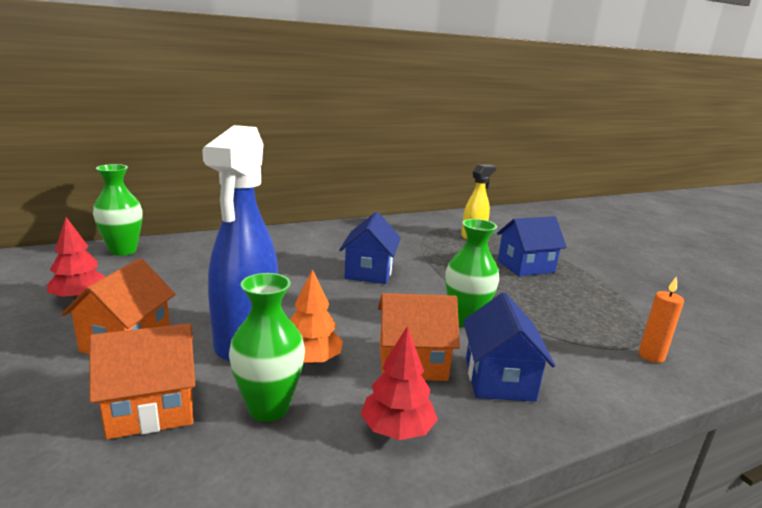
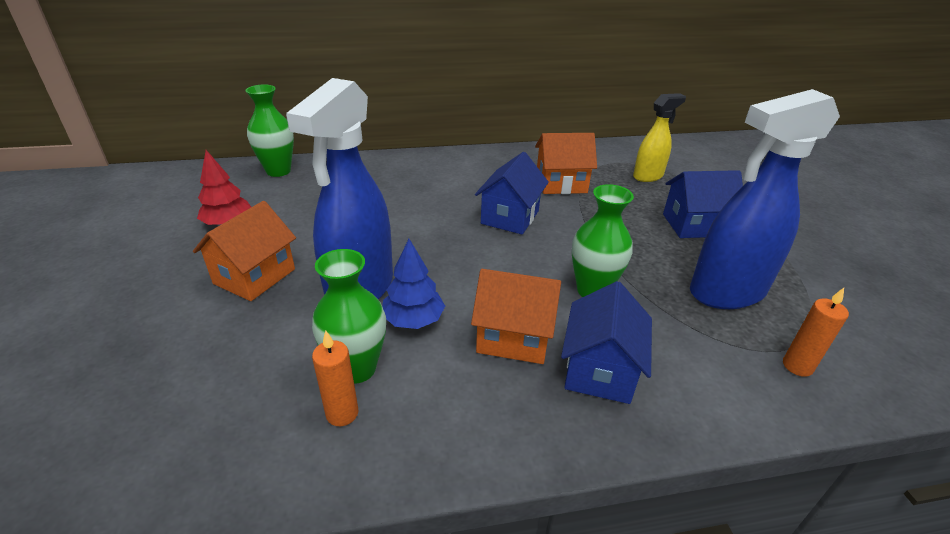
camera: 15 degrees right, 15 degrees up
orange house [89,324,195,439] -> orange house moved to [535,133,597,194]
orange tree [290,269,343,364] -> blue tree [382,239,445,329]
red tree [361,326,438,440] -> none
none -> orange candle [312,331,358,426]
none -> blue spray bottle [690,89,840,309]

